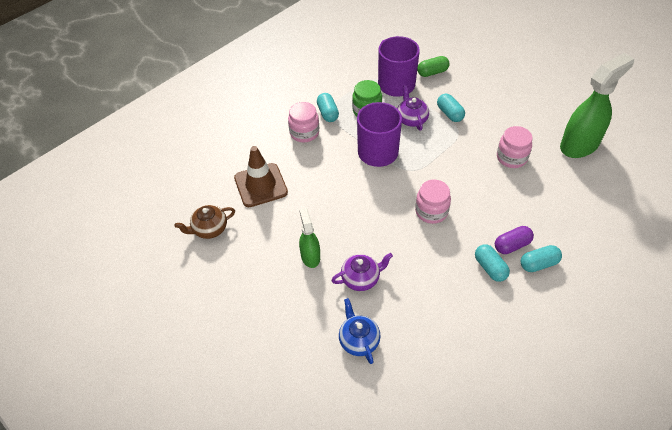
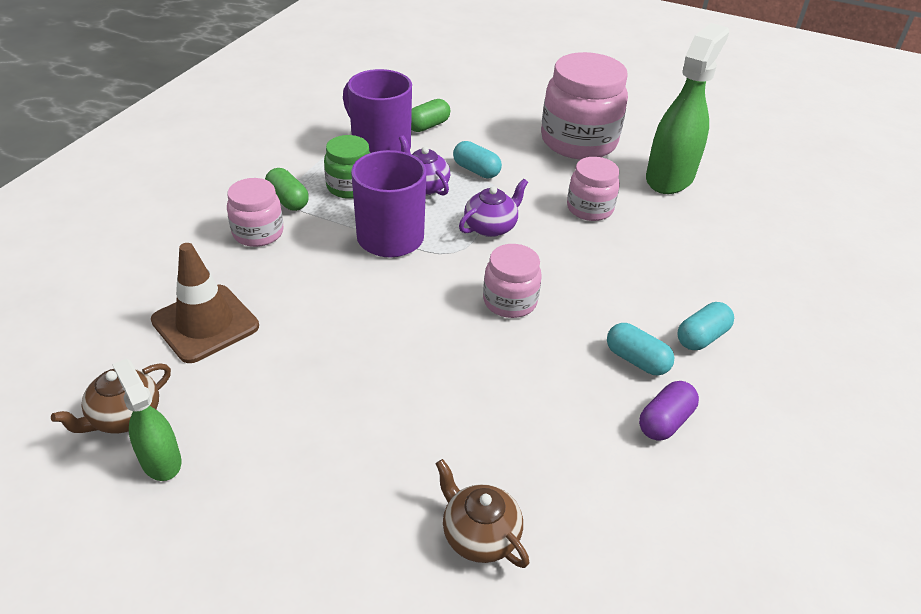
camera: 25 degrees left, 10 degrees down
green spray bottle [299,208,320,268] -> green spray bottle moved to [112,359,181,481]
turquoise capsule [317,93,339,122] -> green capsule [265,168,309,211]
purple teapot [331,253,393,291] -> purple teapot moved to [459,179,528,237]
blue teapot [339,298,381,364] -> brown teapot [436,459,529,568]
purple capsule [495,226,534,254] -> purple capsule moved to [639,381,699,441]
none -> pink jar [541,52,628,159]

